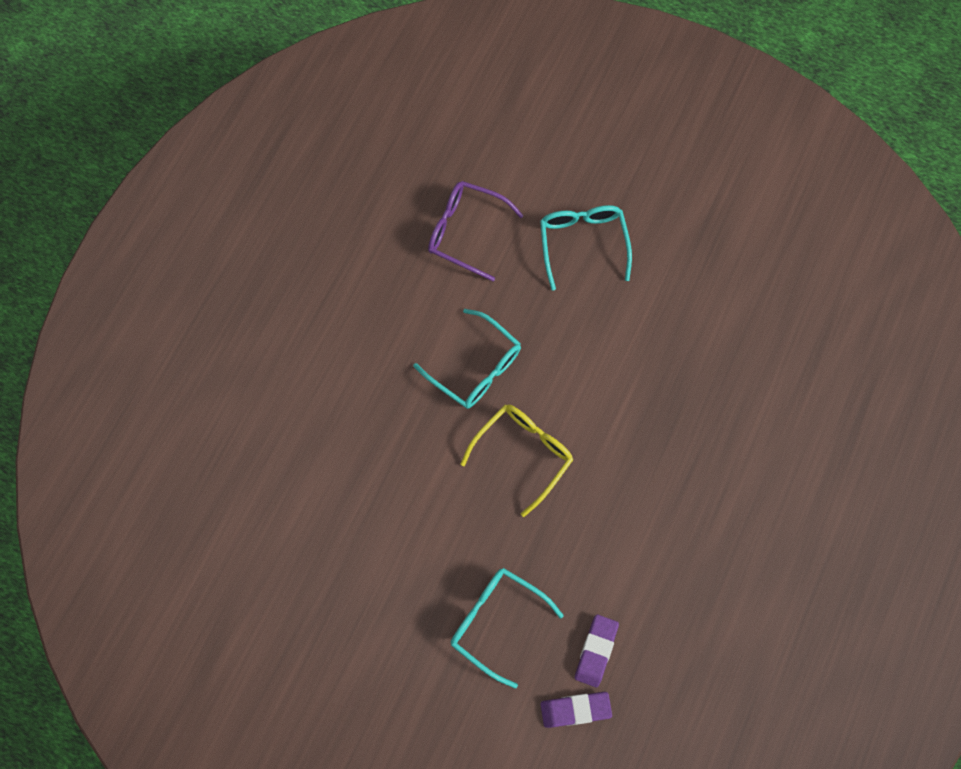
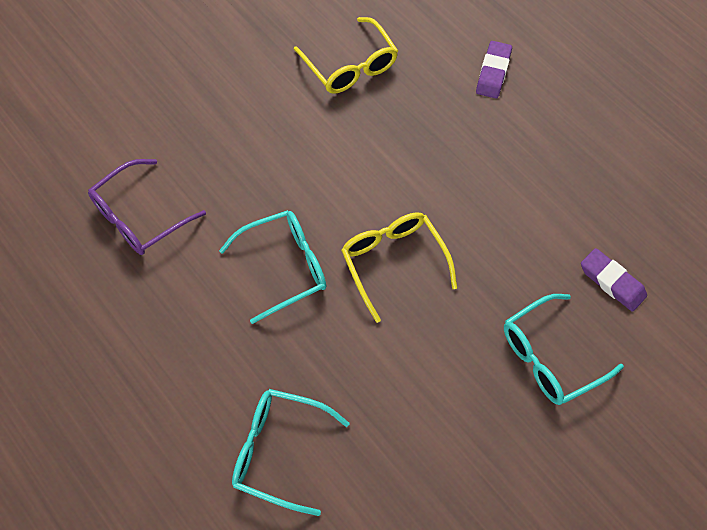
camera: 65 degrees left, 10 degrees down
turquoise glasses [540,205,632,291] -> turquoise glasses moved to [232,389,350,516]
purple eraser [541,692,612,728] -> purple eraser moved to [476,41,512,99]
none -> yellow glasses [294,17,398,94]

